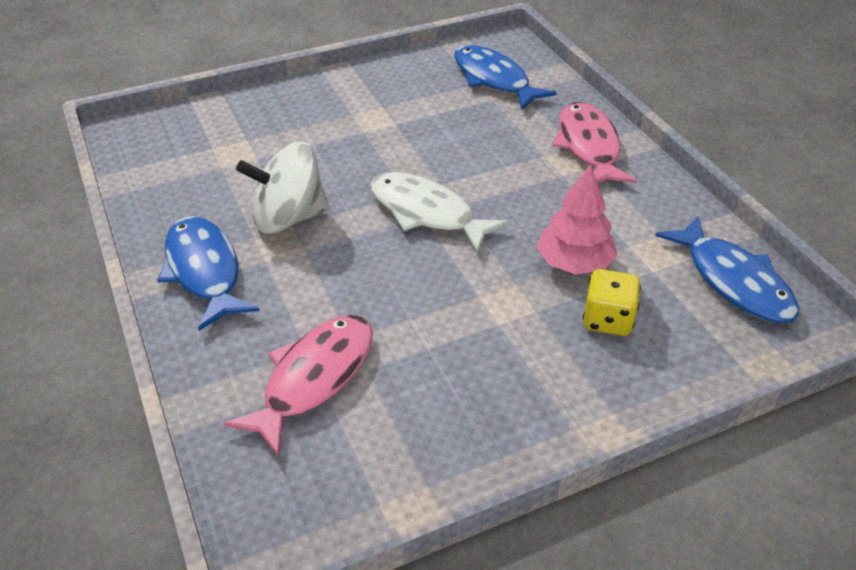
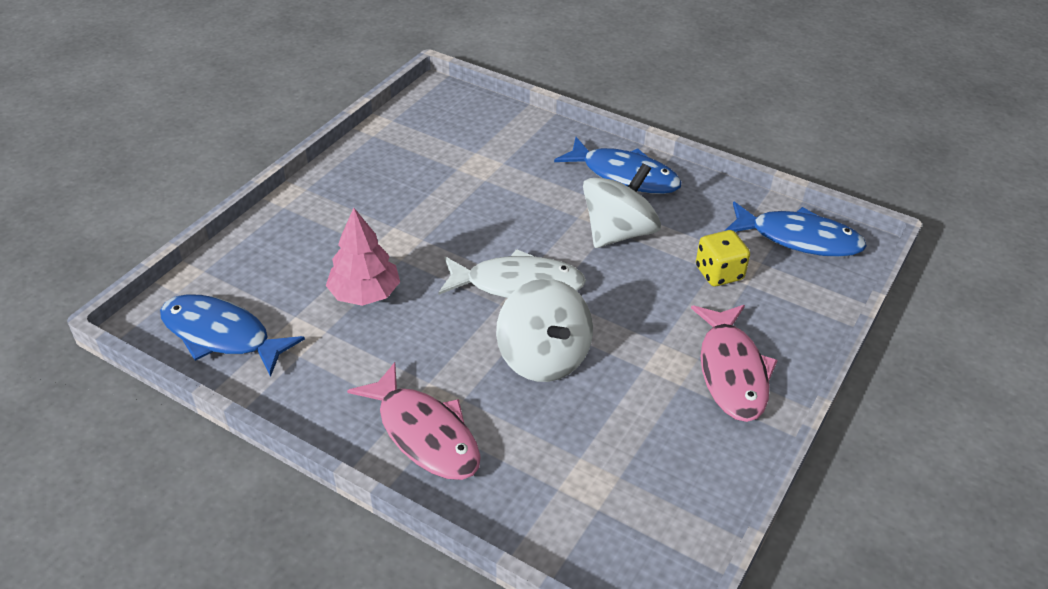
camera: 145 degrees right, 0 degrees up
pink fish [223,315,373,457] -> pink fish moved to [691,305,778,422]
blue fish [454,45,557,110] -> blue fish moved to [725,201,867,257]
yellow dice [583,269,641,336] -> yellow dice moved to [696,230,750,286]
none -> white spinning top [496,279,593,382]

